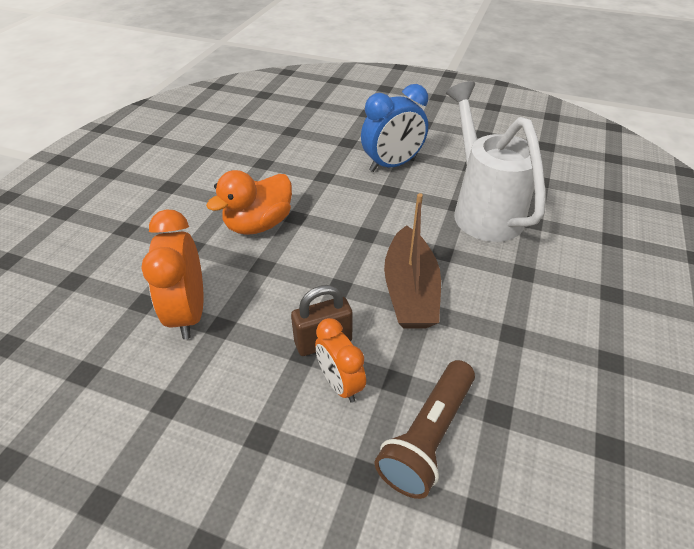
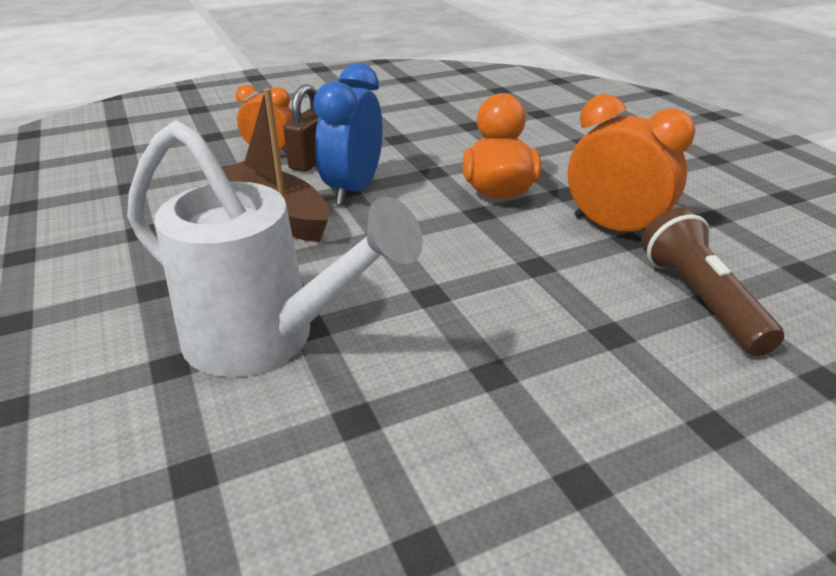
camera: 135 degrees right, 10 degrees down
orange clock [141,209,203,339] -> orange clock moved to [568,94,695,231]
blue clock [361,84,428,172] -> blue clock moved to [314,63,383,205]
brown flashlight [375,360,475,499] -> brown flashlight moved to [641,208,784,356]

